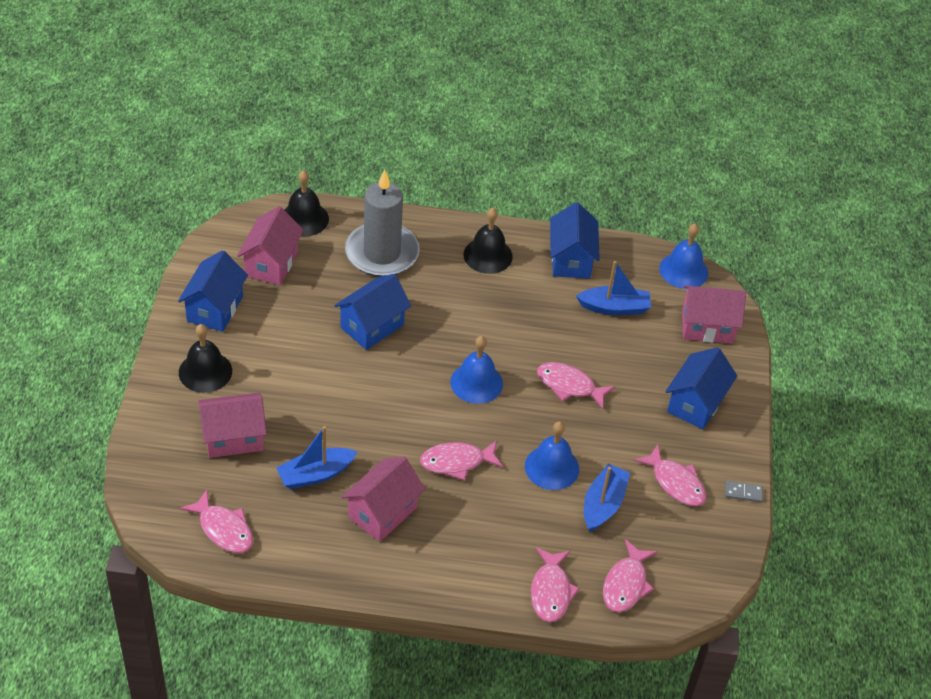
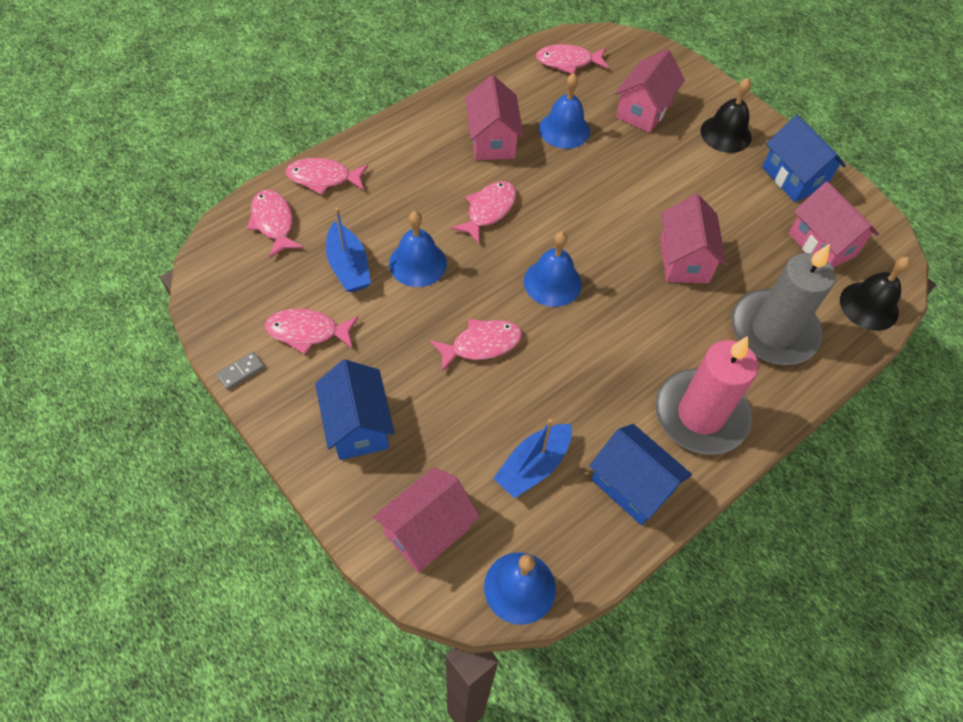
camera: 135 degrees right, 10 degrees up
blue boat [276,426,357,489] -> blue bell [539,73,590,149]
blue house [334,274,411,350] -> pink house [660,194,726,283]
black bell [464,208,513,274] -> pink candle [656,336,758,455]
pink fish [531,547,580,622] -> pink fish turned 45 degrees counterclockwise [286,158,368,195]

